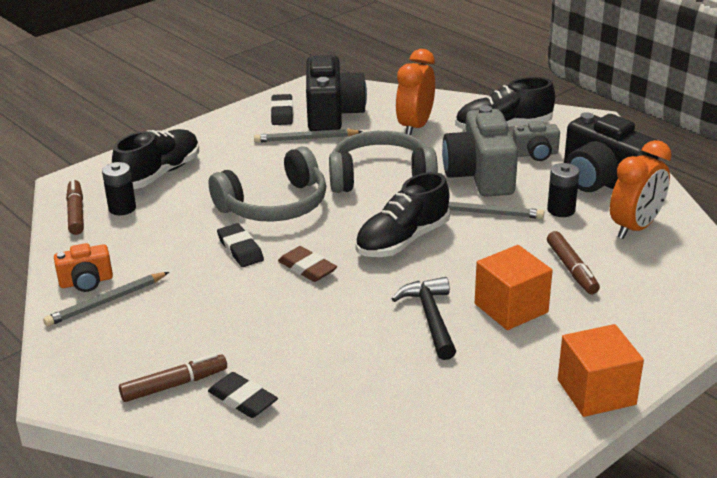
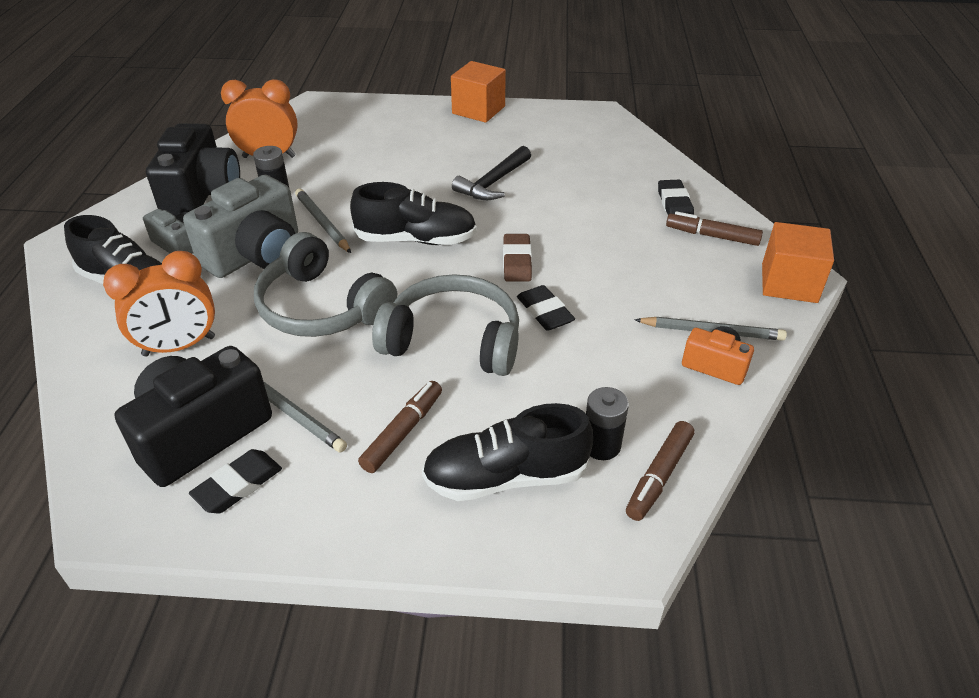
camera: 135 degrees left, 10 degrees up
black eraser [217,223,264,267] -> black eraser turned 45 degrees counterclockwise [517,285,575,331]
orange cube [475,245,553,330] -> orange cube moved to [762,222,834,303]
brown marker [547,231,600,294] -> brown marker moved to [358,381,442,473]

